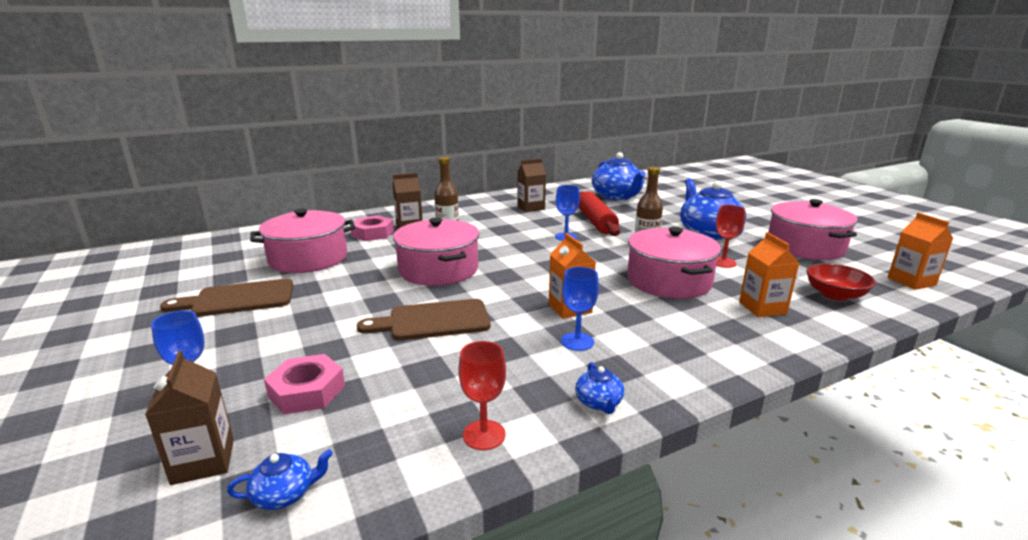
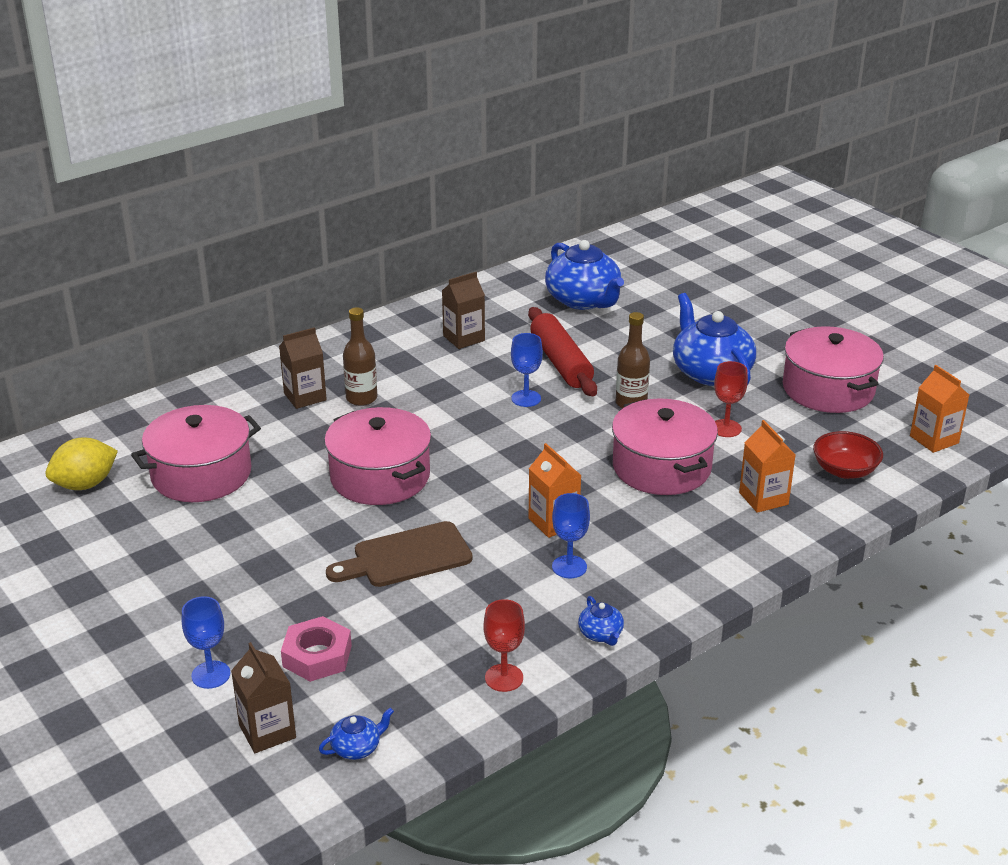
camera: 10 degrees left, 10 degrees up
brown cutting board [160,279,293,317] -> none
pink nut [350,215,394,241] -> none
none -> yellow lemon [45,438,118,490]

